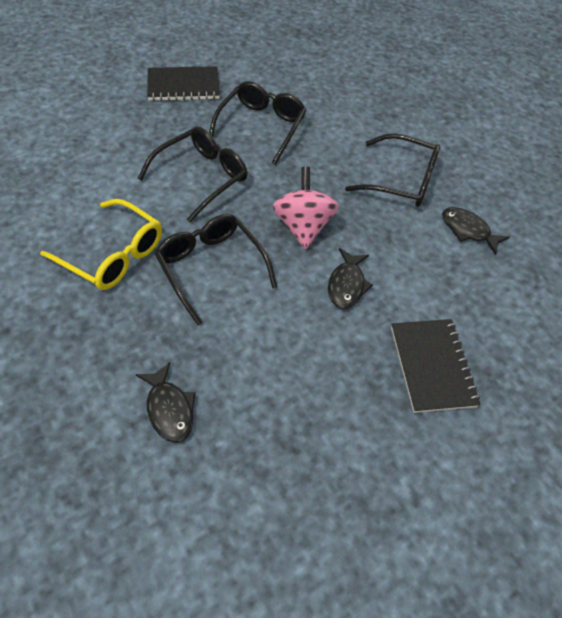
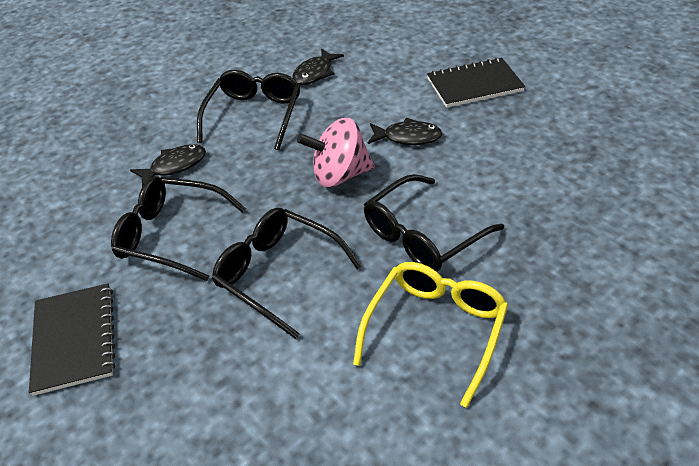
camera: 90 degrees left, 10 degrees down
black fish [136,362,196,443] -> black fish moved to [130,144,206,187]

